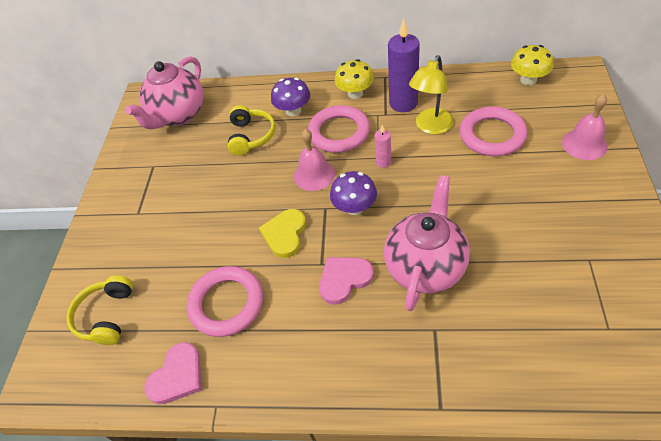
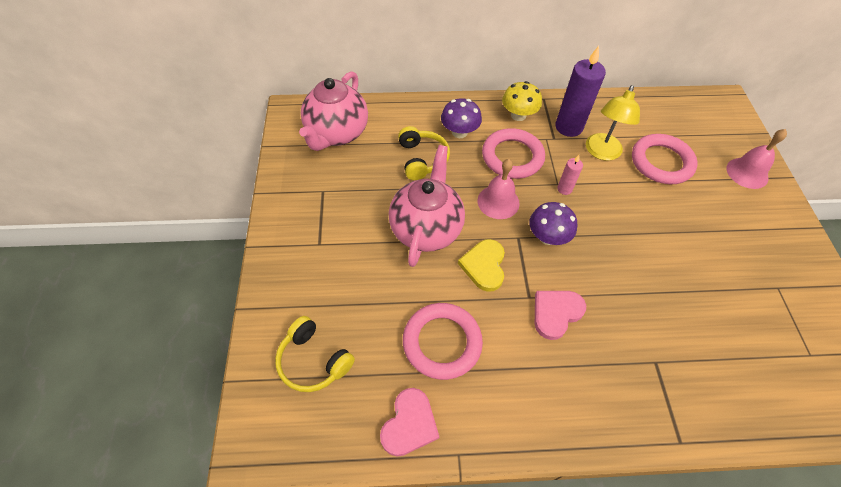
camera: 15 degrees left, 5 degrees up
yellow headphones [67,275,133,345] -> yellow headphones turned 45 degrees counterclockwise [275,316,355,392]
pink teapot [384,175,470,311] -> pink teapot moved to [389,145,465,267]
yellow mushroom [511,45,554,85] -> none

